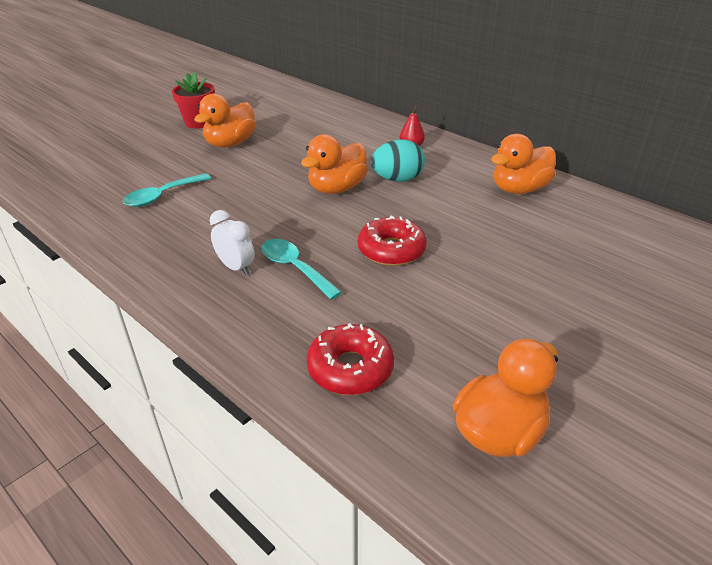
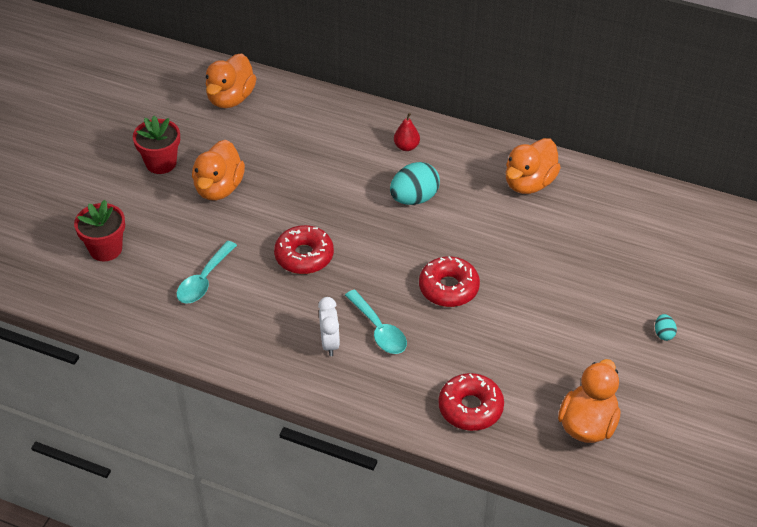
camera: 20 degrees left, 10 degrees up
white clock [210,210,255,275] -> white clock turned 60 degrees clockwise [318,297,340,356]
turquoise spoon [261,239,342,300] -> turquoise spoon turned 150 degrees counterclockwise [345,289,407,354]
orange duck [301,134,368,194] -> orange duck moved to [206,53,256,108]
none -> red flower pot [74,200,125,261]
none -> red donut [274,225,334,274]
none -> turquoise egg [655,314,677,341]

